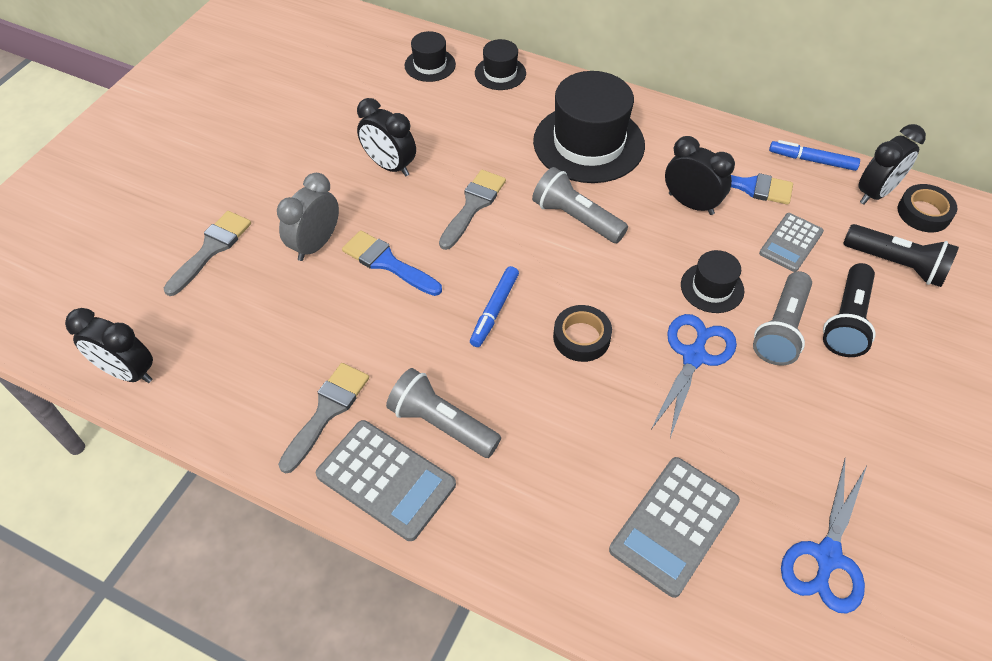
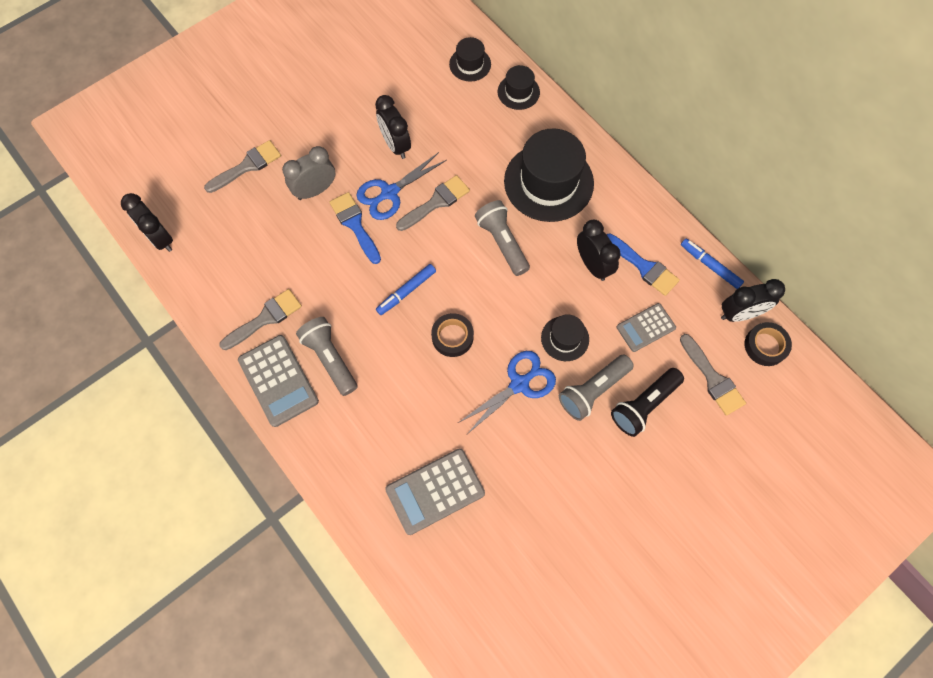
camera: 25 degrees right, 15 degrees up
blue scissors [781,459,867,614] -> blue scissors moved to [356,152,447,220]
black flashlight [843,224,959,287] -> grey brush [680,334,746,415]

